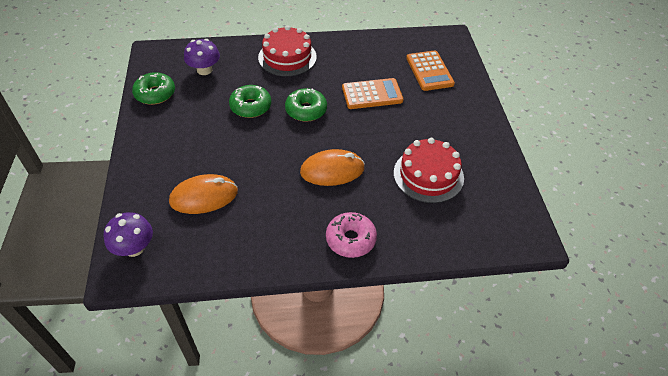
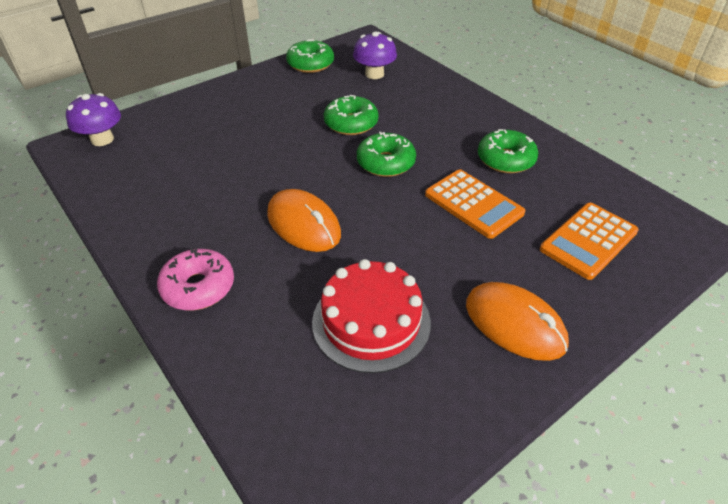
camera: 60 degrees right, 5 degrees down
orange mouse [169,174,238,214] -> orange mouse moved to [466,282,569,361]
red cake [258,25,317,76] -> none
none -> green donut [478,129,538,173]

